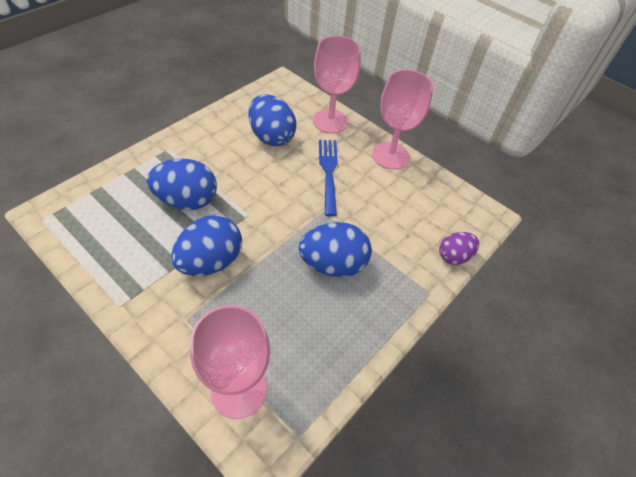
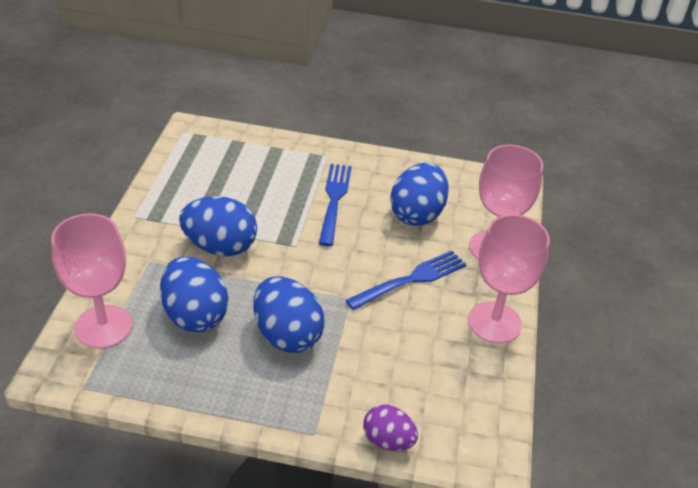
camera: 60 degrees right, 10 degrees down
blue egg [147,159,217,210] -> blue egg moved to [160,256,228,332]
none -> blue fork [319,164,352,246]

